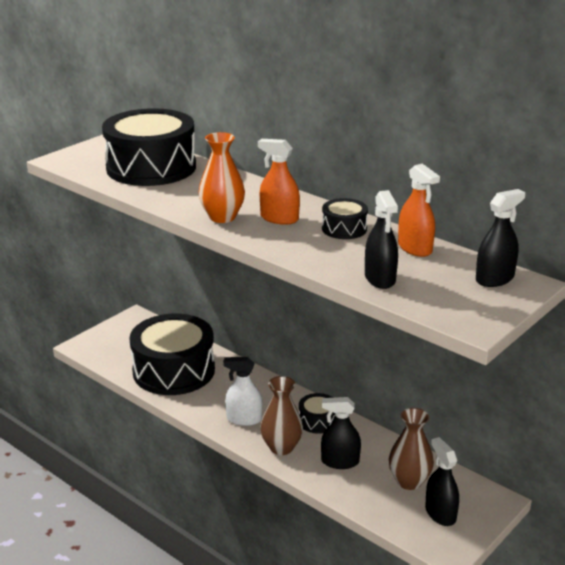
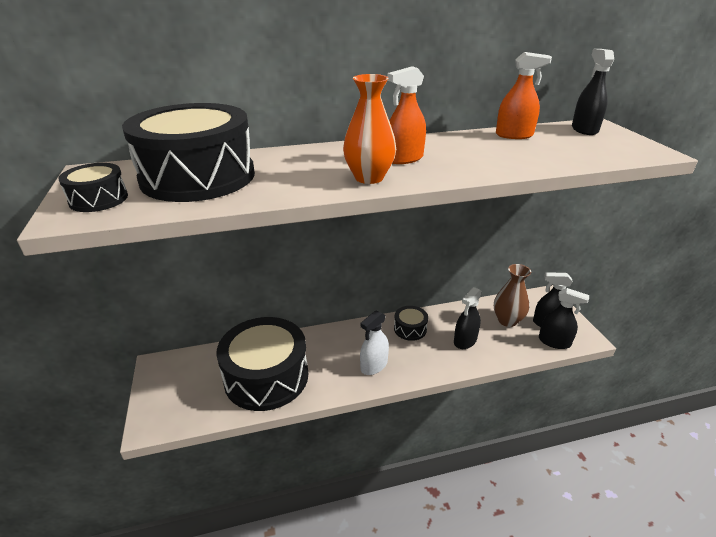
camera: 55 degrees left, 5 degrees up
brown vase [260,376,303,455] -> none
black drum [322,198,368,239] -> black drum moved to [58,163,128,212]
black spray bottle [365,190,398,289] -> black spray bottle moved to [539,288,589,349]

